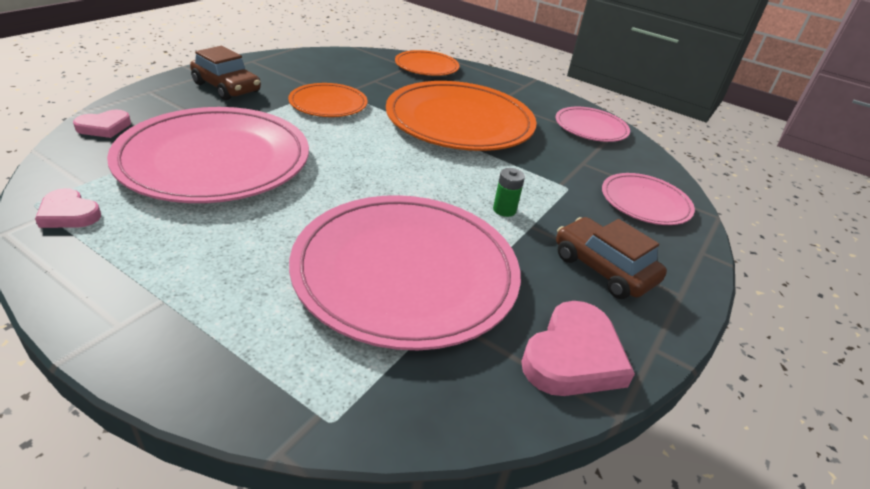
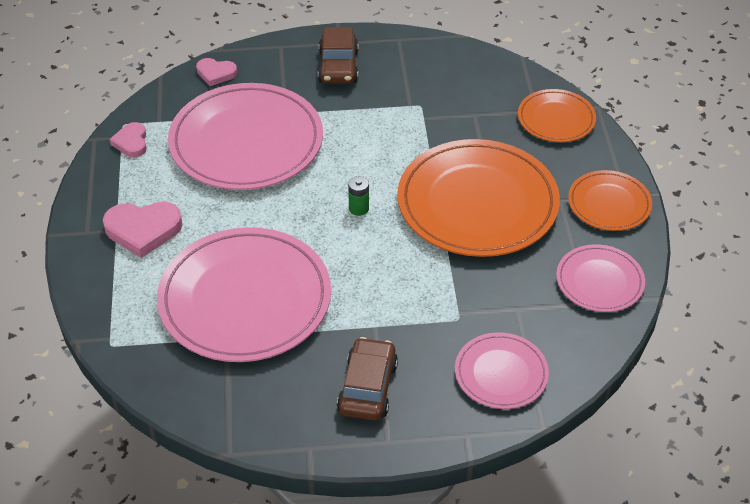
camera: 55 degrees right, 10 degrees up
orange plate [288,83,367,117] -> orange plate moved to [568,170,652,231]
green battery [493,168,525,217] -> green battery moved to [348,176,369,216]
pink heart [521,301,635,396] -> pink heart moved to [103,202,183,258]

